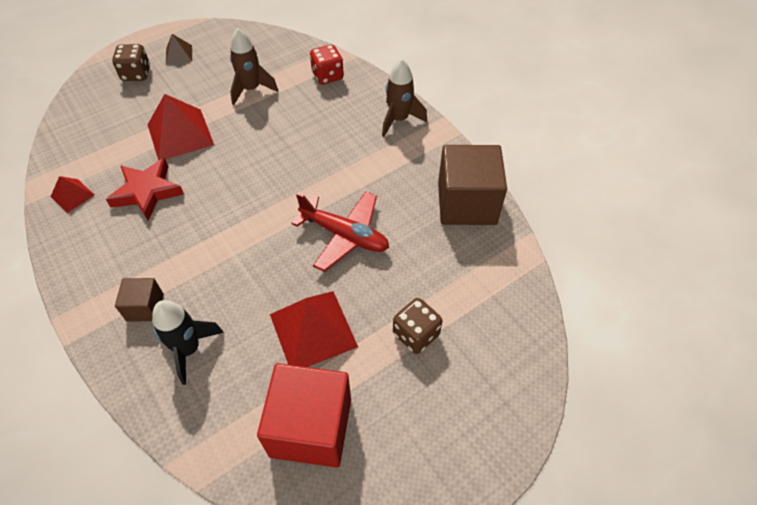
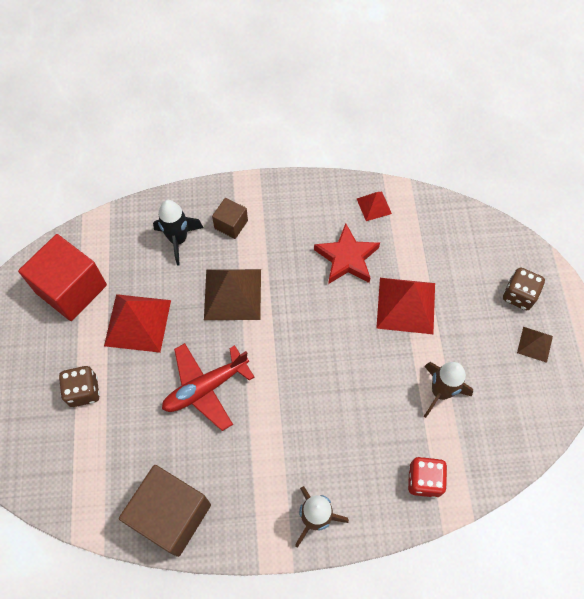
camera: 120 degrees right, 10 degrees up
none -> brown pyramid [204,269,261,320]

